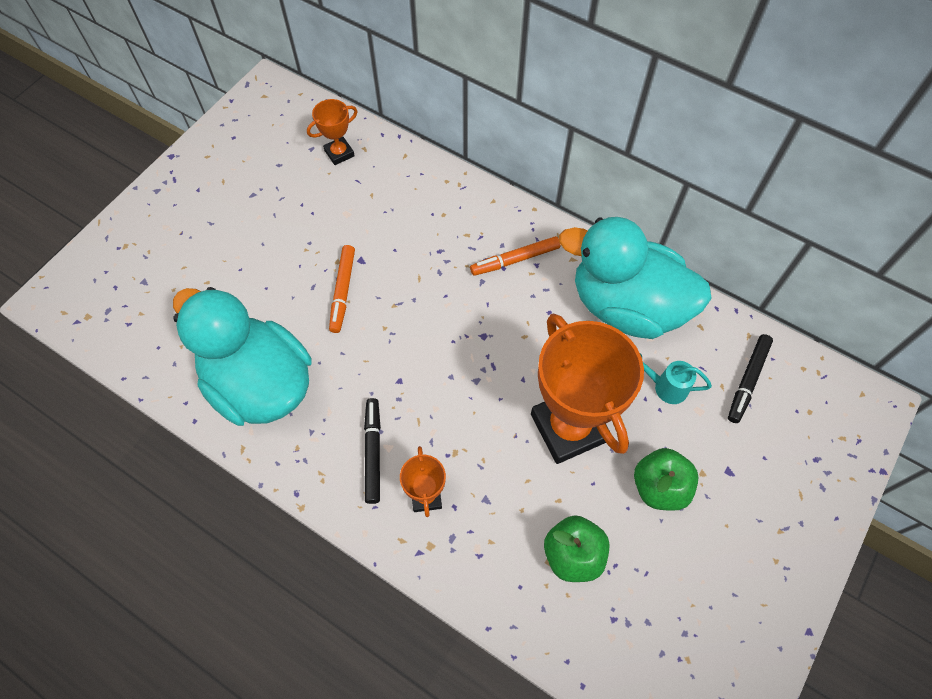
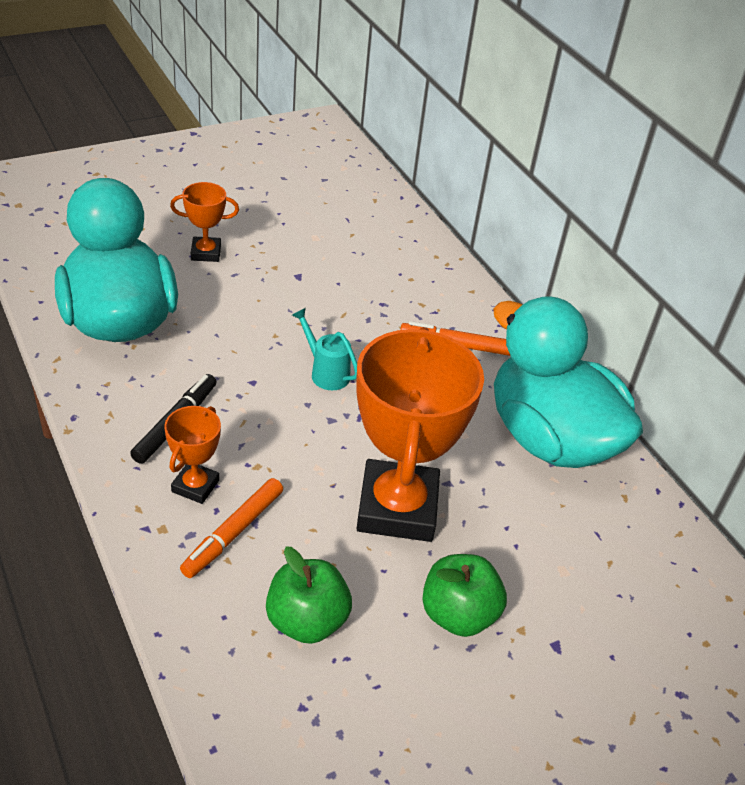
camera: 25 degrees right, 20 degrees down
orange trophy [307,99,358,165] -> orange trophy moved to [170,182,239,262]
orange marker [329,245,355,333] -> orange marker moved to [180,478,283,578]
turquoise watering can [640,354,712,404] -> turquoise watering can moved to [292,308,357,390]
black marker [728,334,773,423] -> none

